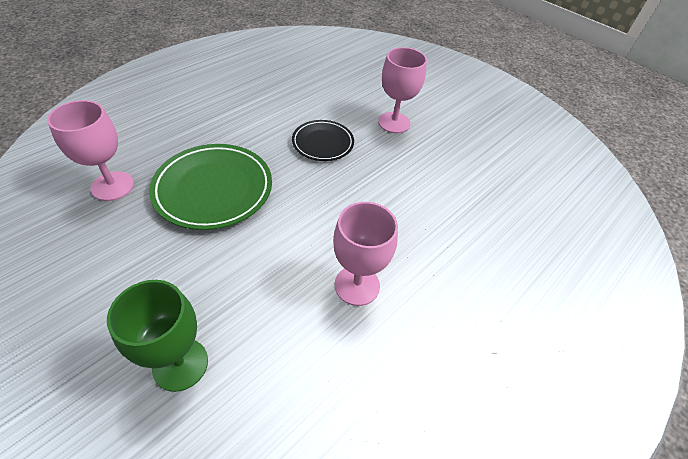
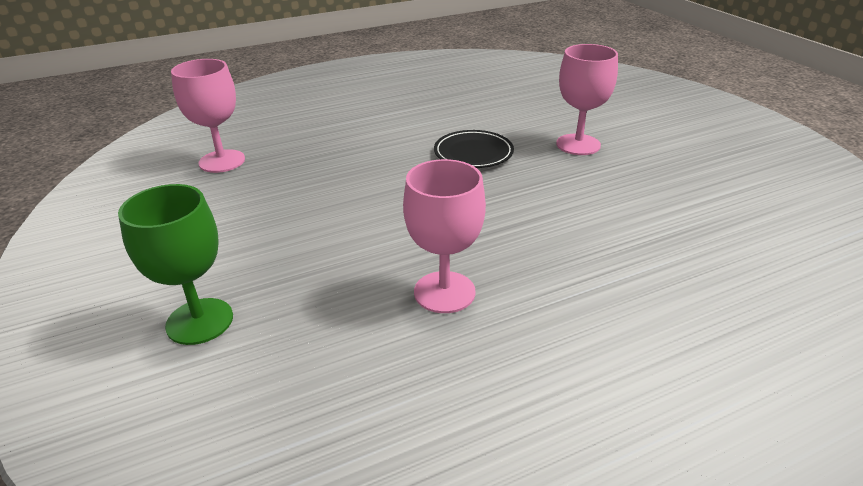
camera: 25 degrees right, 15 degrees down
green plate [149,144,272,230] -> none

